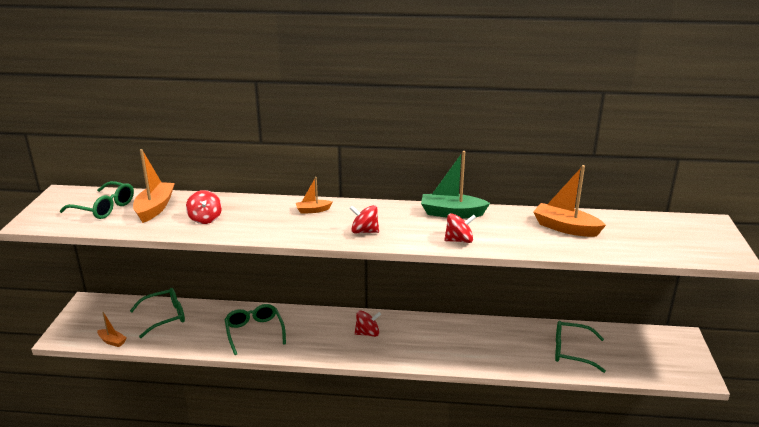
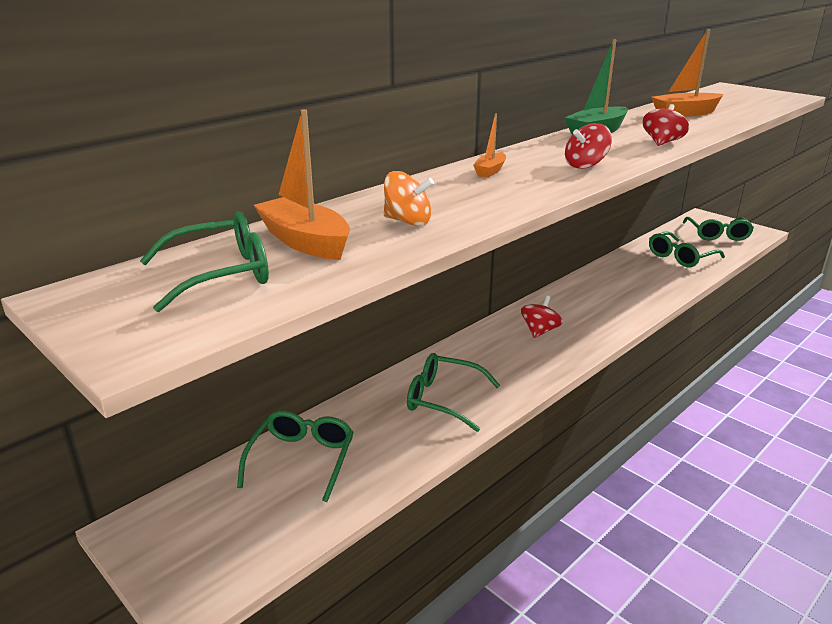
camera: 50 degrees left, 0 degrees up
orange boat [97,312,127,347] -> none
red spinning top [186,190,222,224] -> orange spinning top [384,171,434,226]
none -> green glasses [683,217,754,241]

